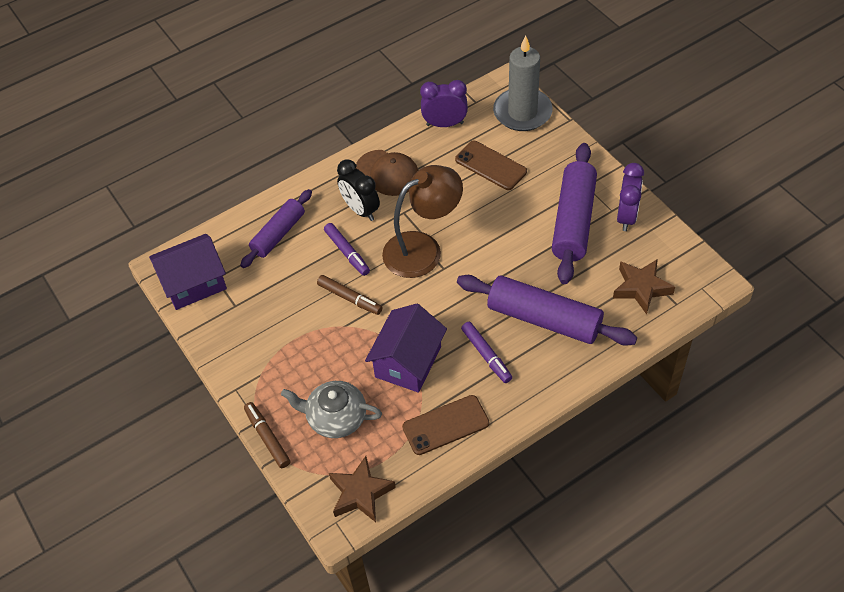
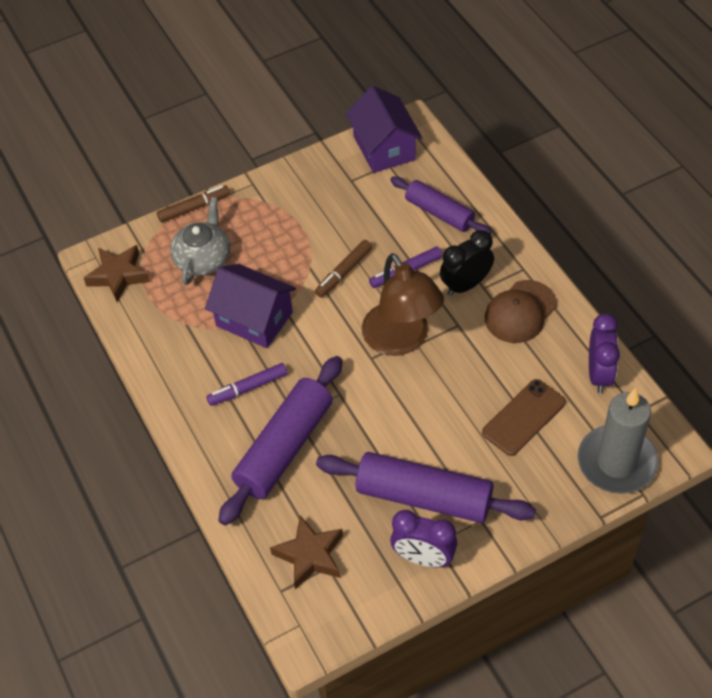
camera: 95 degrees right, 0 degrees up
brown phone [402,395,489,455] -> none

